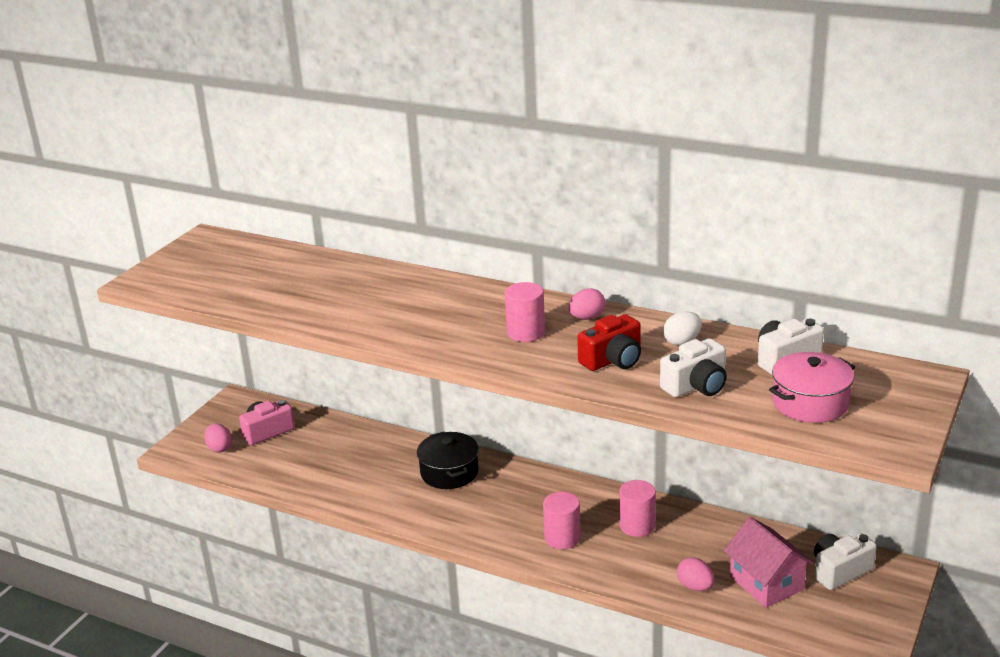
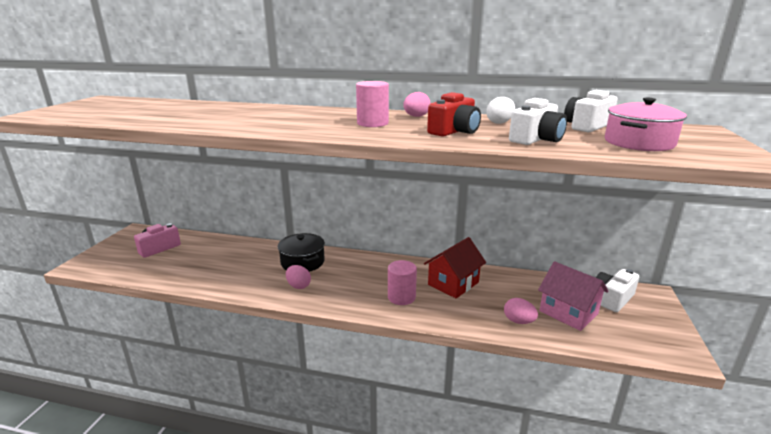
camera: 15 degrees left, 5 degrees down
pink egg [204,424,232,452] -> pink egg moved to [286,265,311,289]
pink cylinder [619,480,656,537] -> red house [424,237,486,298]

